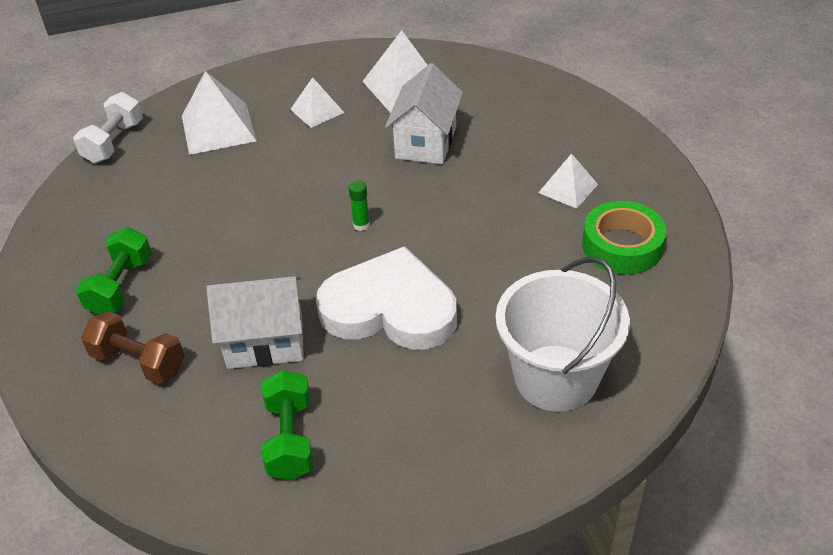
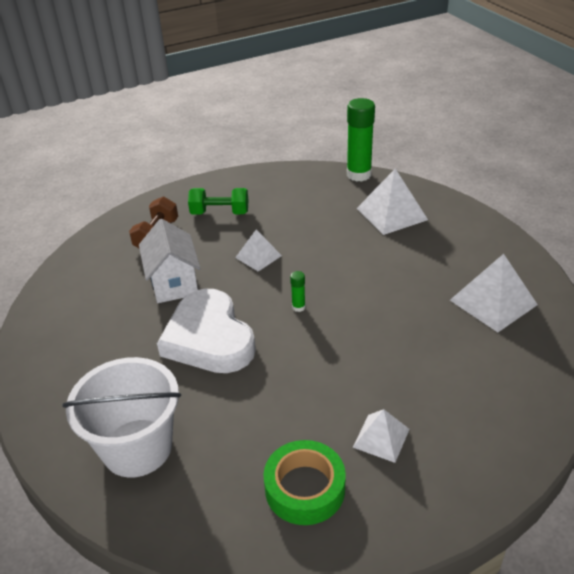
camera: 80 degrees right, 5 degrees down
white dumbbell [73,92,143,163] -> green glue stick [347,98,375,182]
green dumbbell [262,370,313,480] -> none
white pyramid [290,77,344,128] -> white pyramid moved to [235,229,282,272]
white heart [316,246,457,350] -> white heart turned 150 degrees clockwise [157,289,256,373]
white house [385,63,463,164] -> none

